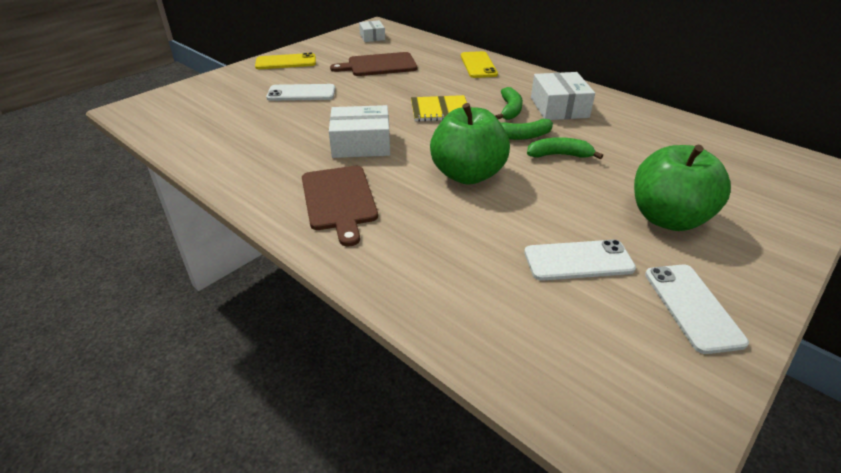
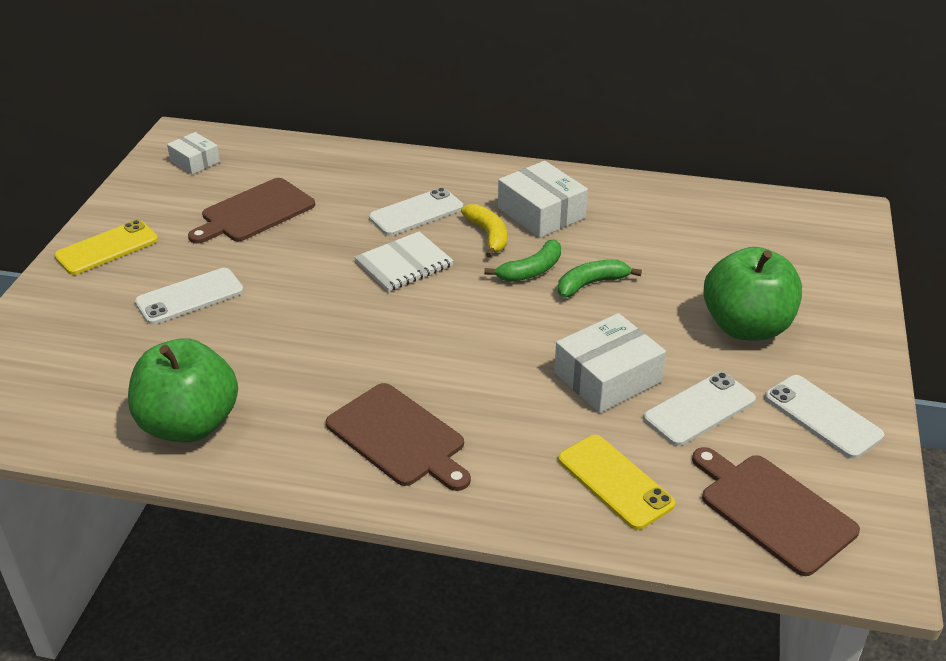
camera: 30 degrees left, 0 degrees up
white box [329,105,390,158] -> white box moved to [554,313,666,413]
yellow notebook [411,95,467,122] -> white notebook [354,231,454,292]
green apple [430,103,510,185] -> green apple moved to [128,338,238,442]
yellow phone [461,51,498,78] -> yellow phone moved to [558,435,675,530]
green banana [495,87,523,120] -> yellow banana [461,204,507,258]
none -> white phone [369,188,463,236]
none -> brown cutting board [692,447,860,576]

